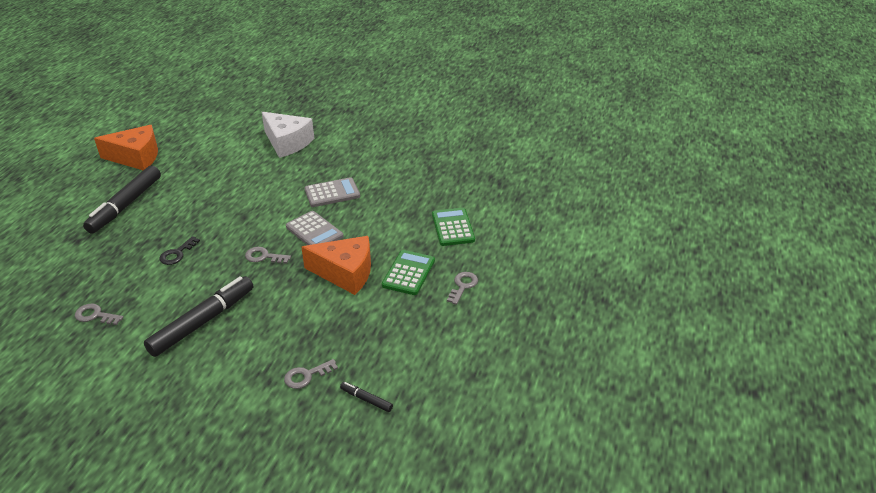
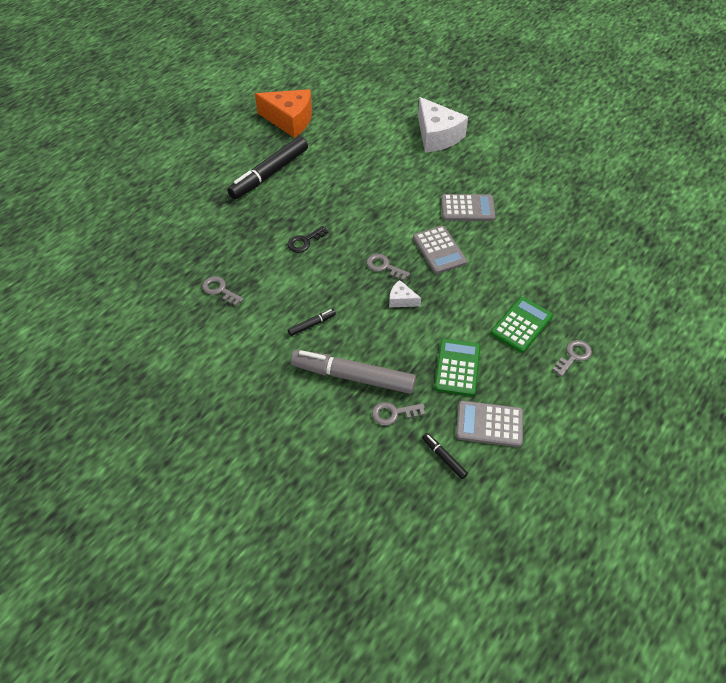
camera: 20 degrees right, 15 degrees up
black marker [144,276,253,357] -> black marker [288,309,336,336], size x0.43
orange cheese [301,236,371,295] -> none
green calculator [432,208,475,246] -> green calculator moved to [434,338,481,396]
none -> grey marker [291,350,416,394]
none -> white cheese [389,280,421,307]
none -> grey calculator [456,401,523,447]

